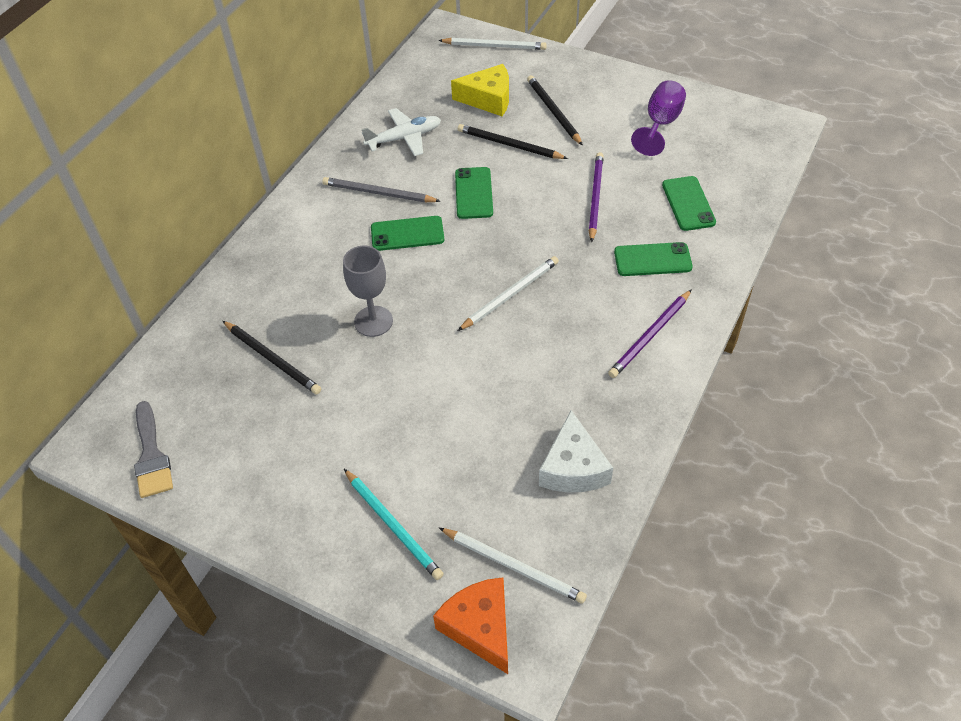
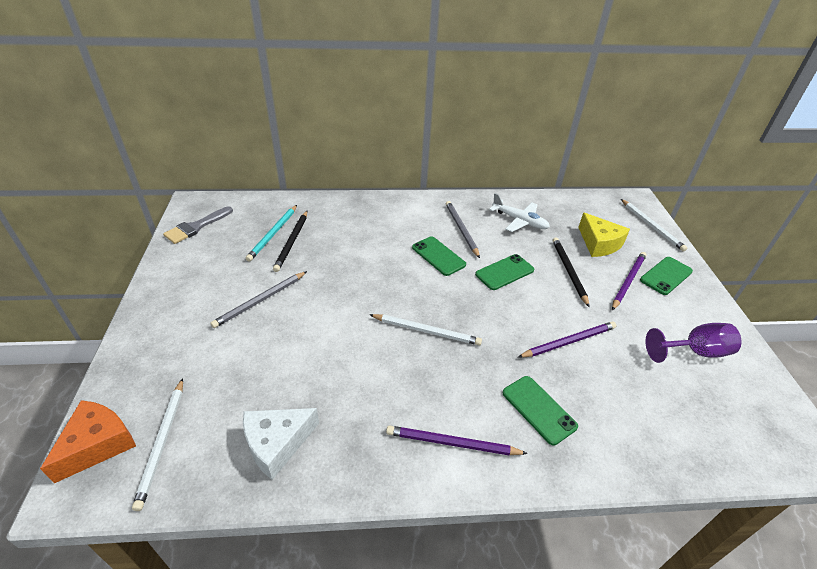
camera: 55 degrees right, 10 degrees down
grey goblet [343,245,393,337] -> none
turquoise pencil [344,469,444,580] -> turquoise pencil moved to [246,205,297,261]
black pencil [527,75,583,146] -> purple pencil [612,252,647,310]
green phone [662,176,716,231] -> green phone moved to [640,257,693,295]
none -> grey pencil [210,271,307,328]

